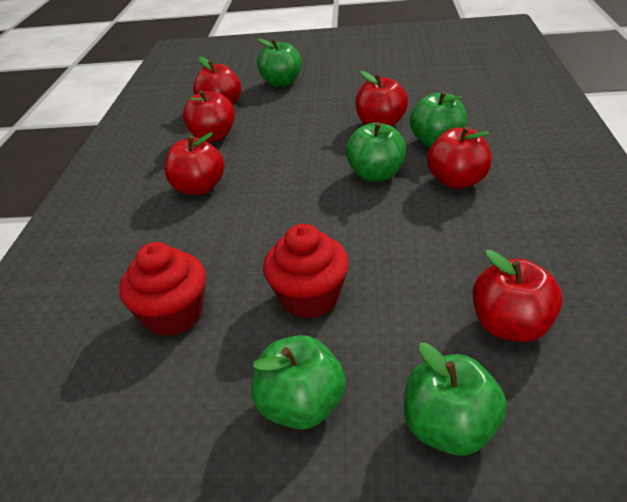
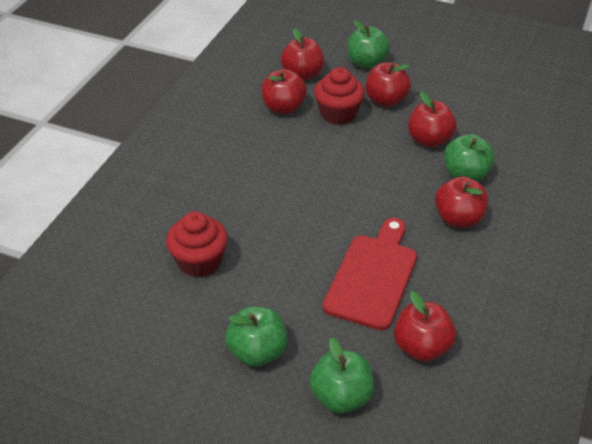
camera: 15 degrees right, 5 degrees up
red apple [164,132,224,195] -> red apple moved to [366,62,411,107]
red cupcake [263,224,349,318] -> red cupcake moved to [314,67,365,125]
green apple [346,122,406,182] -> none
none -> red cutting board [323,218,417,330]

